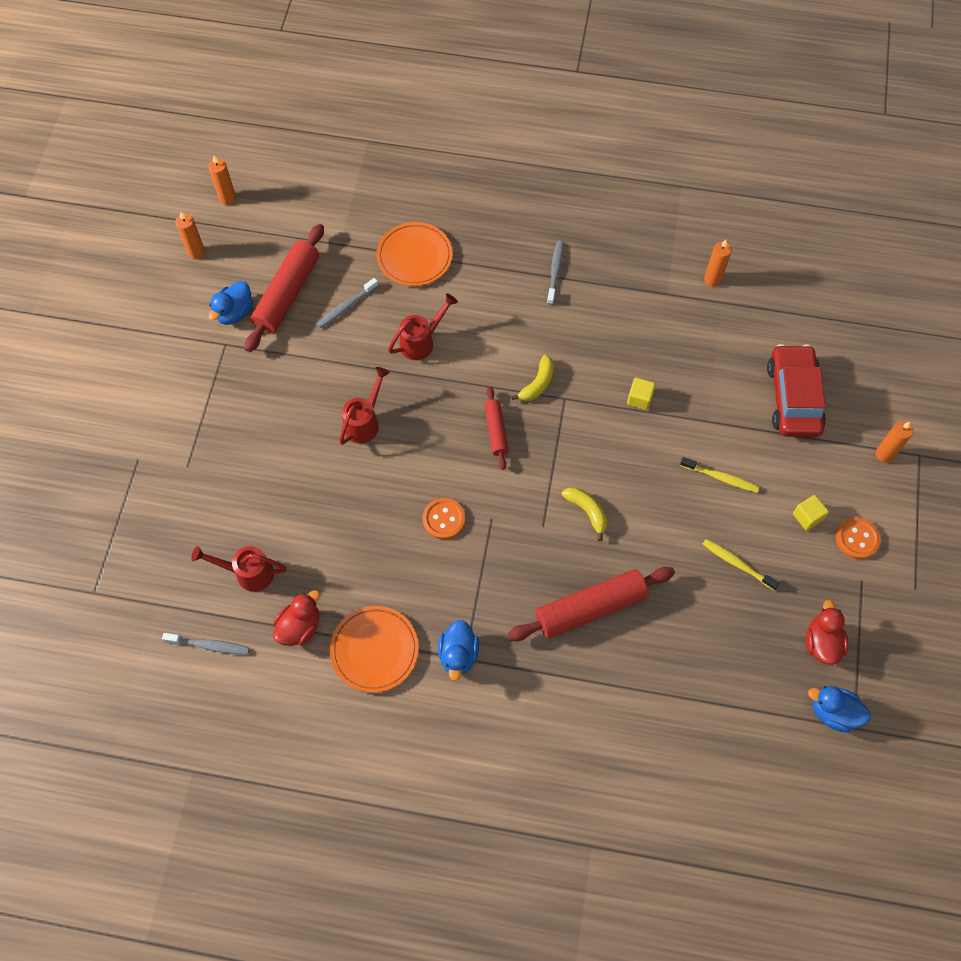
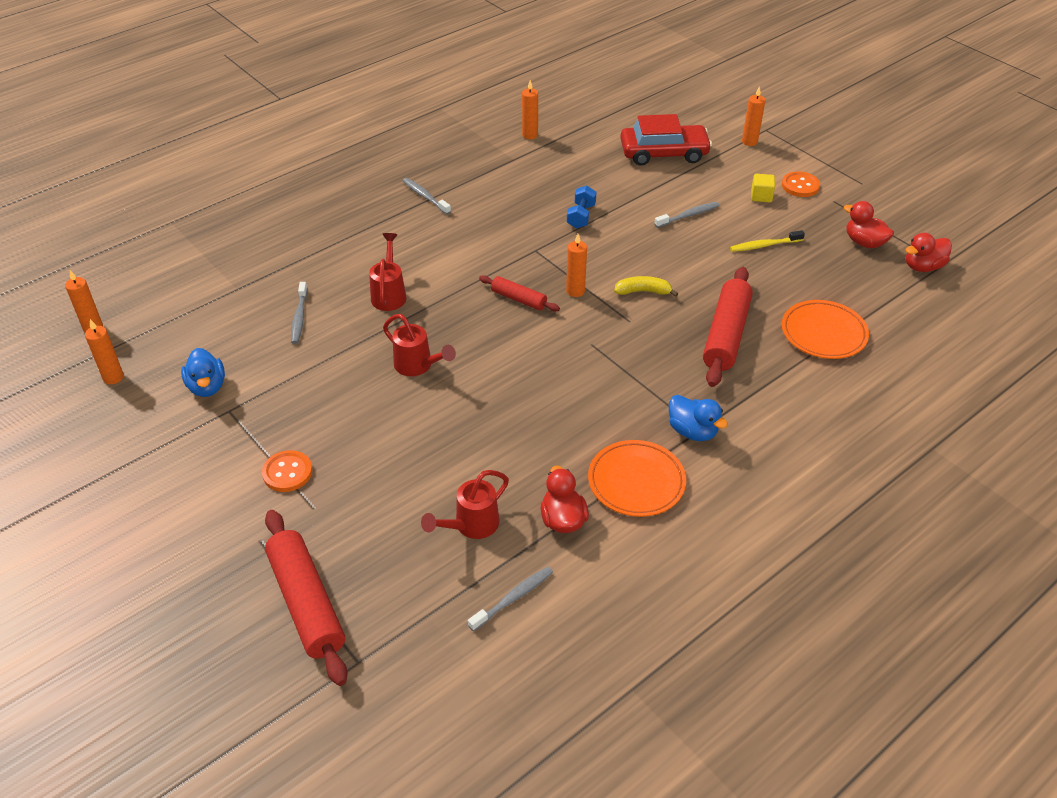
camera: 50 degrees left, 20 degrees down
red rolling pin [245,224,324,352] -> red rolling pin moved to [265,510,348,686]
red watering can [339,367,390,445] -> red watering can turned 150 degrees clockwise [383,314,456,376]
orange plate [376,222,452,286] -> orange plate moved to [782,300,869,359]
orange button [423,498,465,540] -> orange button moved to [262,450,312,492]
yellow banana [511,355,554,401] -> none
yellow cube [627,377,656,410] -> blue dumbbell [567,185,597,229]
yellow toothbrush [680,457,759,493] -> grey toothbrush [655,202,719,228]
red car [767,344,826,437] -> red car turned 135 degrees clockwise [620,114,712,166]
blue duck [808,686,871,733] -> red duck [906,233,952,272]
none -> orange candle [566,234,587,297]

